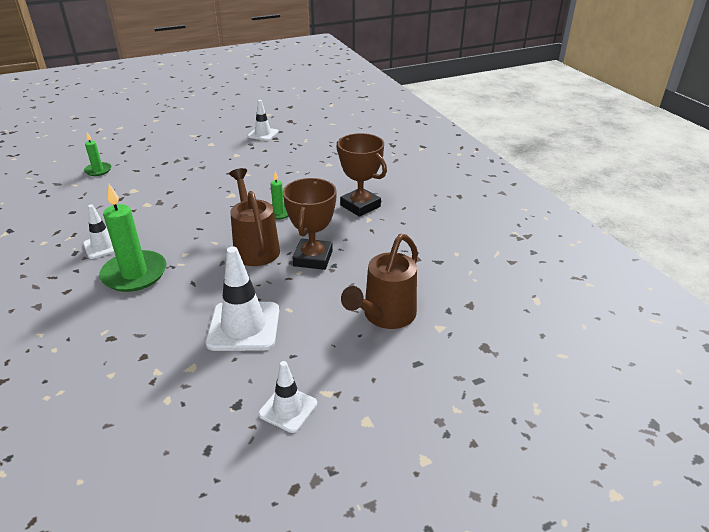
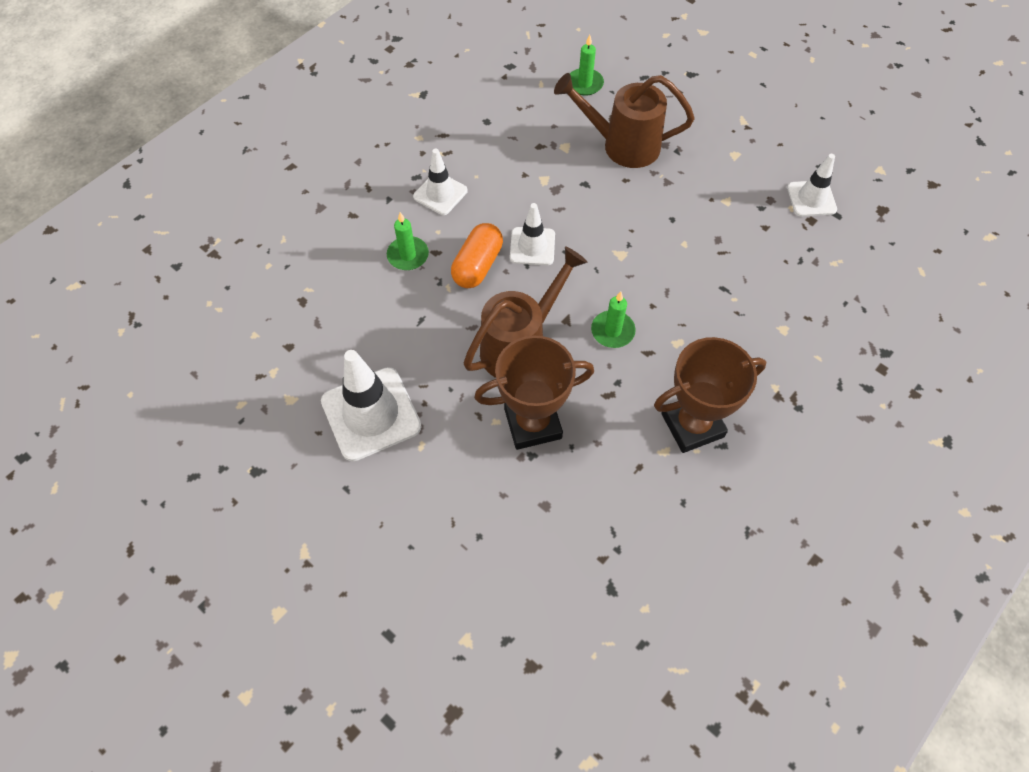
camera: 65 degrees right, 25 degrees up
green candle [99,184,167,292] -> green candle [387,212,429,270], size x0.53
white traffic cone [259,361,317,433] -> white traffic cone moved to [510,203,555,265]
brown trophy [336,133,387,217] -> brown trophy turned 45 degrees clockwise [654,337,766,453]
brown watering can [341,234,418,329] -> brown watering can moved to [554,73,695,168]
none -> orange capsule [451,223,503,288]

